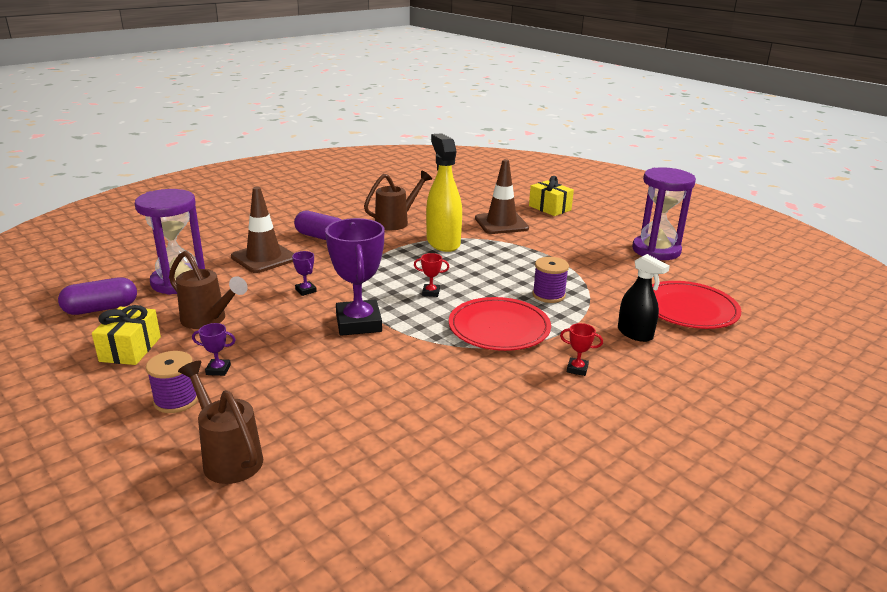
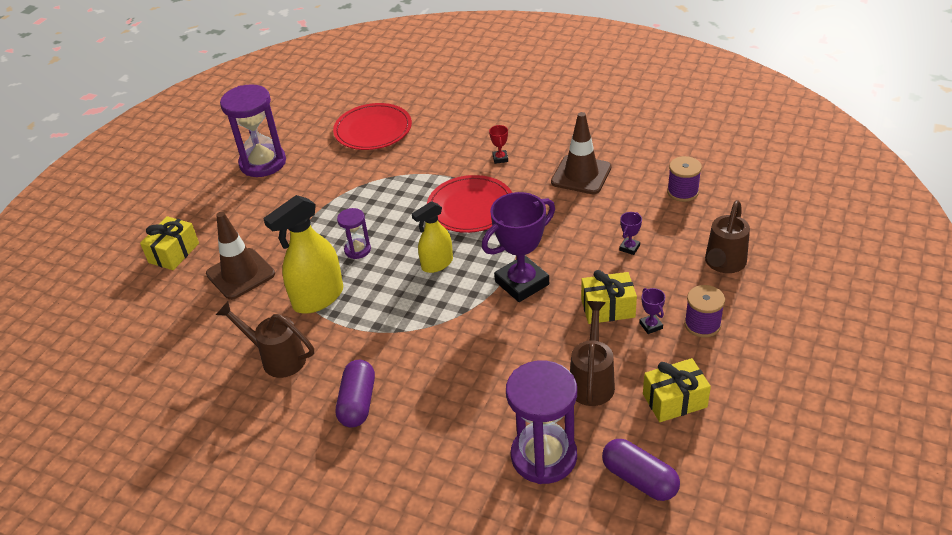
camera: 110 degrees left, 15 degrees up
brown traffic cone [231,187,294,273] -> brown traffic cone moved to [551,112,611,194]
purple trophy [292,251,317,296] -> purple trophy moved to [619,212,642,255]
red trophy [414,253,449,297] -> yellow spray bottle [412,201,453,273]
purple spool [532,257,569,303] -> purple spool moved to [667,156,702,202]
black spray bottle [618,254,670,342] -> none
none -> purple hourglass [337,208,371,259]
none -> yellow gift [581,270,637,324]

